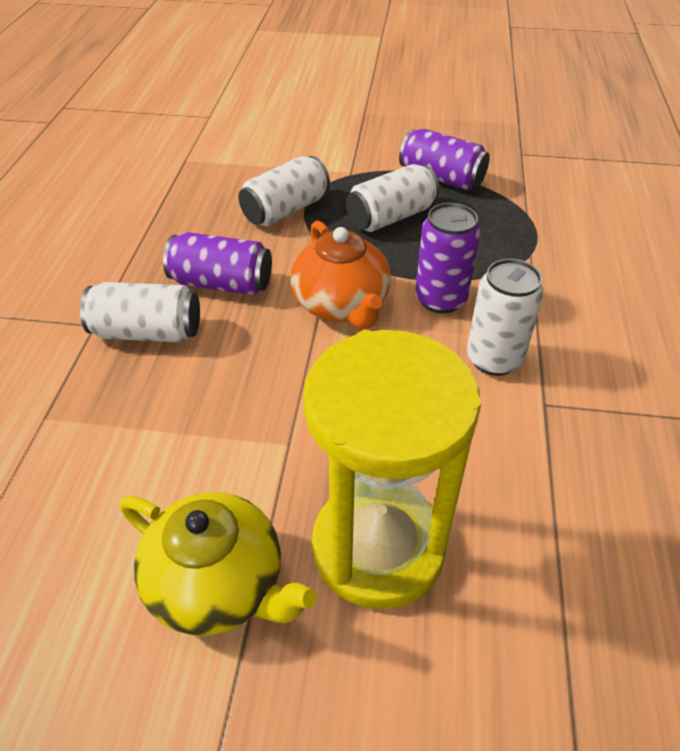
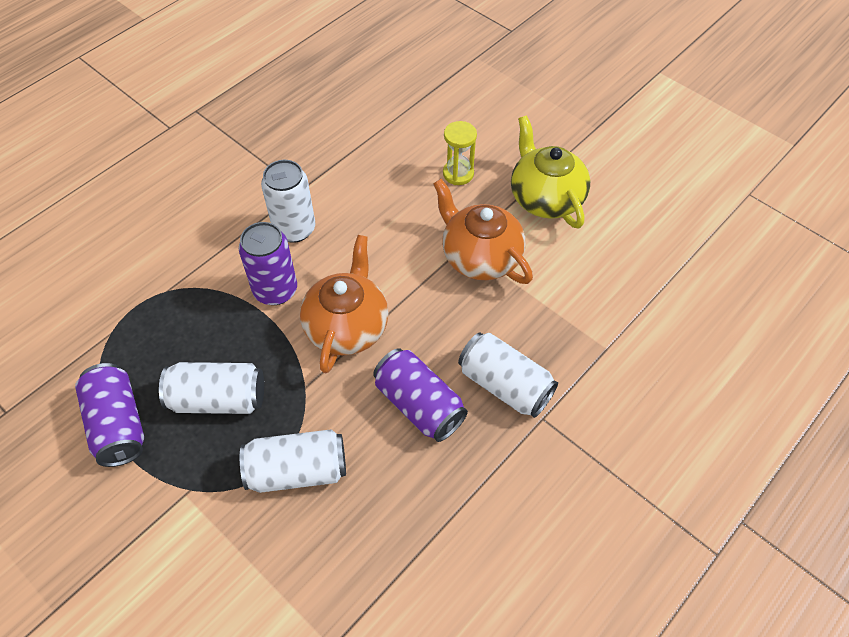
camera: 145 degrees left, 10 degrees up
yellow hourglass [303,330,481,609] -> yellow hourglass [443,121,477,185], size x0.42
none -> orange teapot [433,179,533,284]

